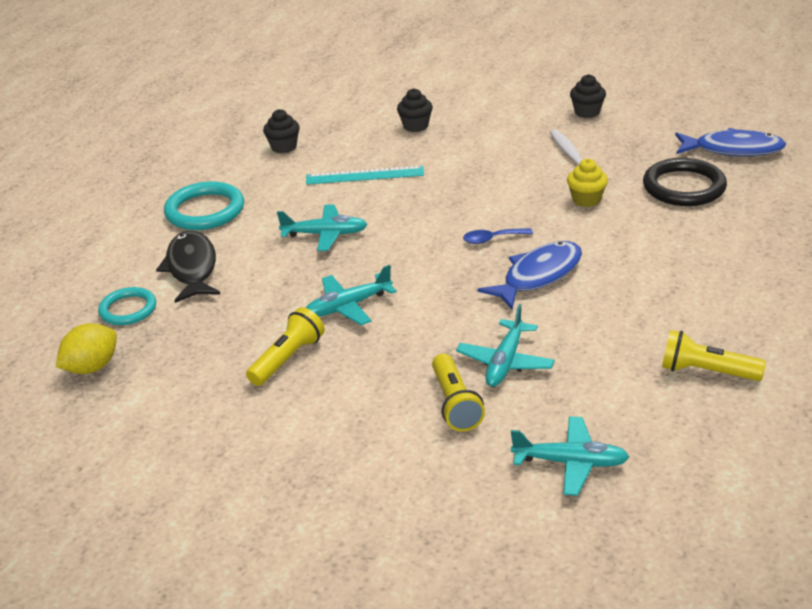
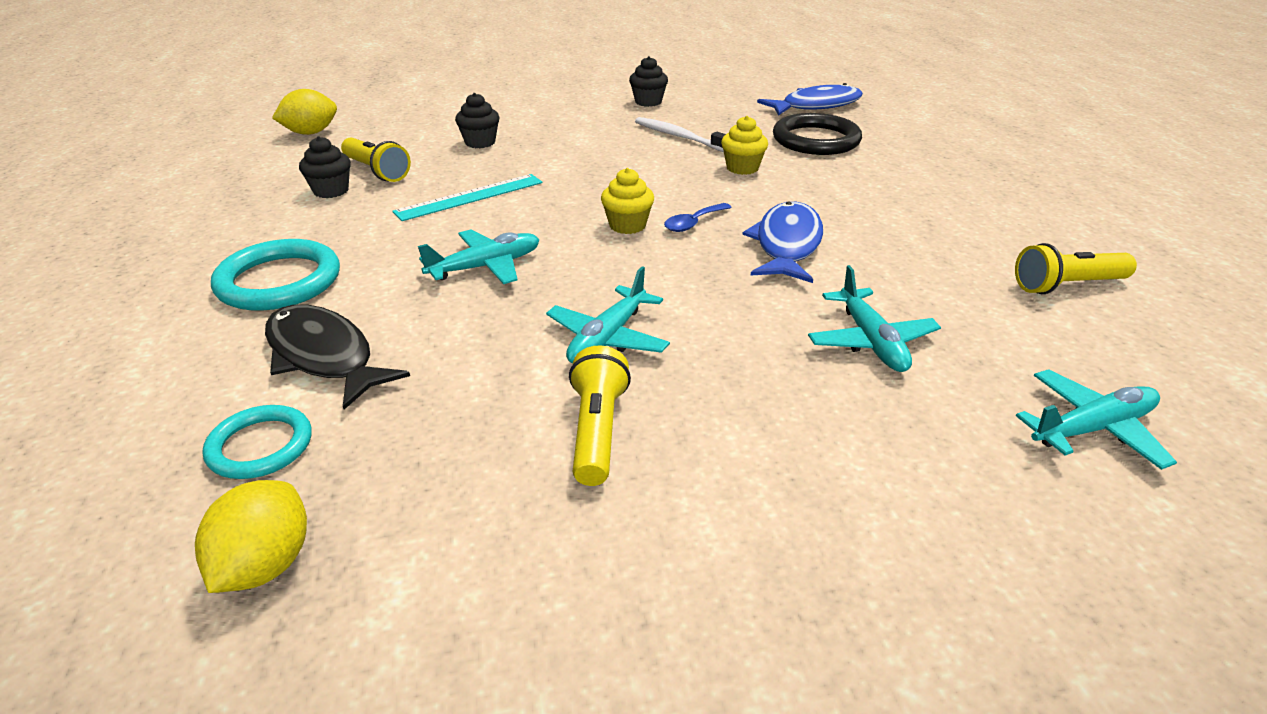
camera: 35 degrees left, 0 degrees up
yellow flashlight [432,354,485,432] -> yellow flashlight moved to [341,137,411,182]
none -> yellow lemon [272,89,337,135]
none -> yellow cupcake [601,168,654,234]

